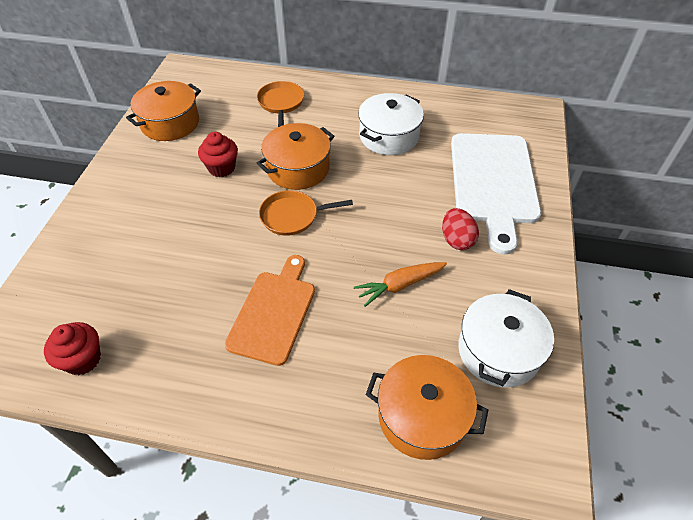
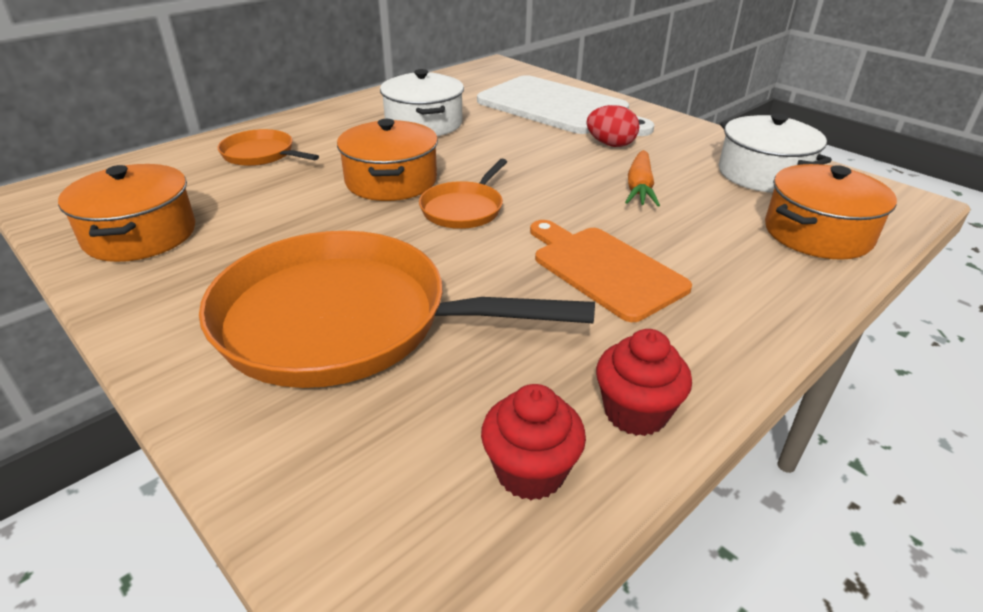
camera: 55 degrees left, 15 degrees down
red cupcake [198,132,238,177] -> red cupcake moved to [596,329,692,436]
none -> orange pan [199,231,595,388]

